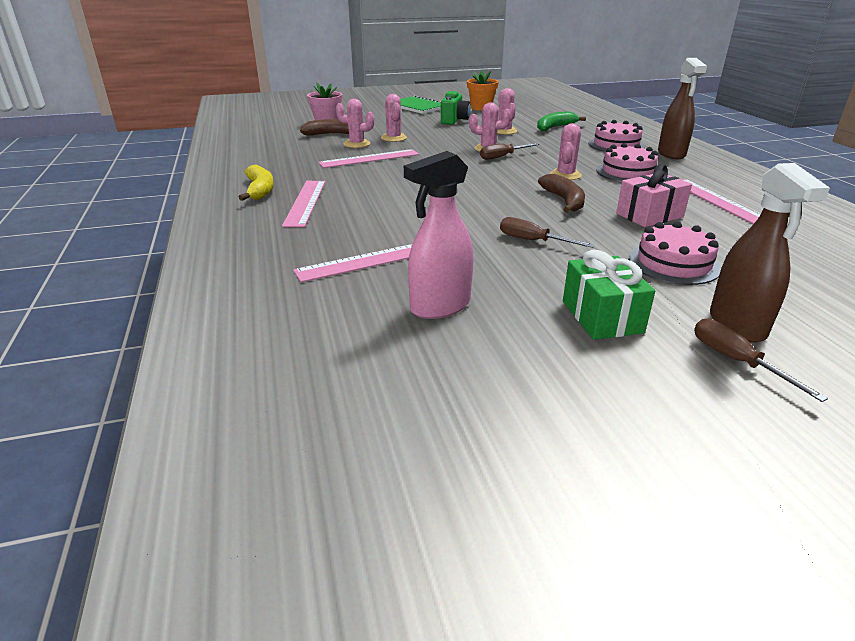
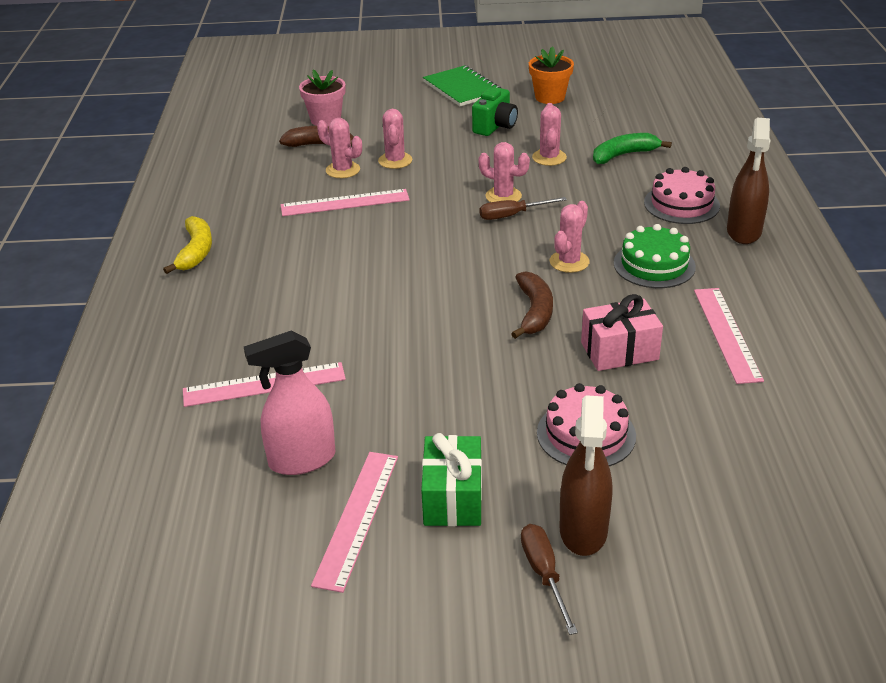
camera: 15 degrees right, 5 degrees up
pink ruler [282,181,326,227] -> pink ruler moved to [311,452,398,593]
brown screwdriver [500,217,595,248] -> none
pink cake [596,143,658,182] -> green cake [613,224,696,288]

